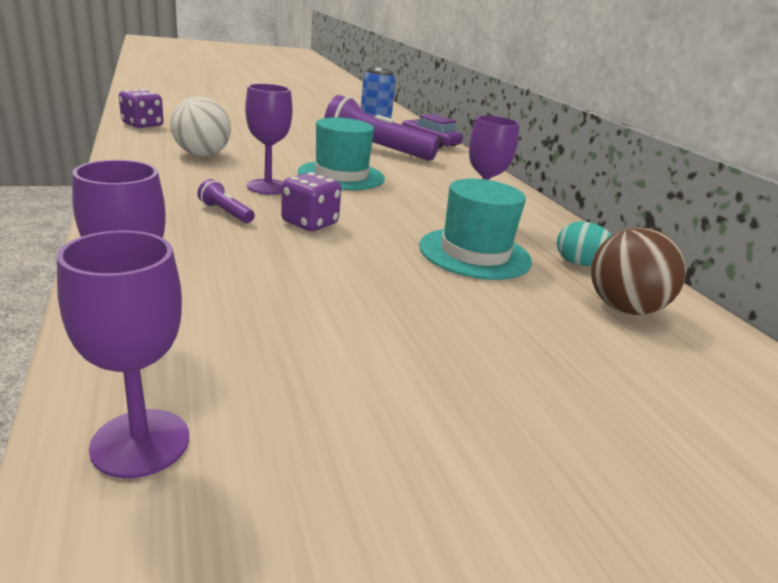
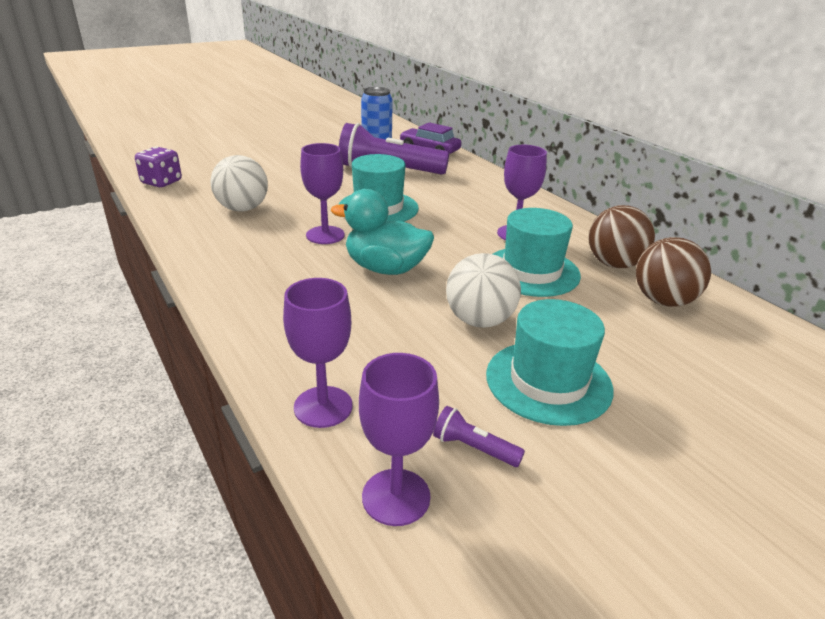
camera: 10 degrees left, 5 degrees up
purple flashlight [197,179,255,223] -> purple flashlight moved to [433,406,525,467]
purple dice [281,172,341,231] -> turquoise duck [331,189,434,275]
turquoise egg [557,221,612,266] -> brown ball [589,205,655,268]
none -> white ball [446,253,521,328]
none -> turquoise hat [486,299,613,426]

